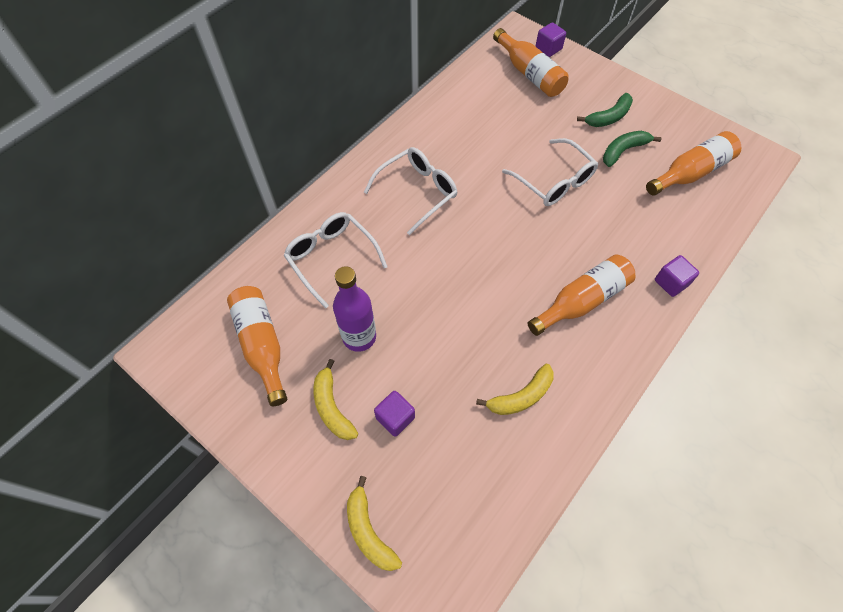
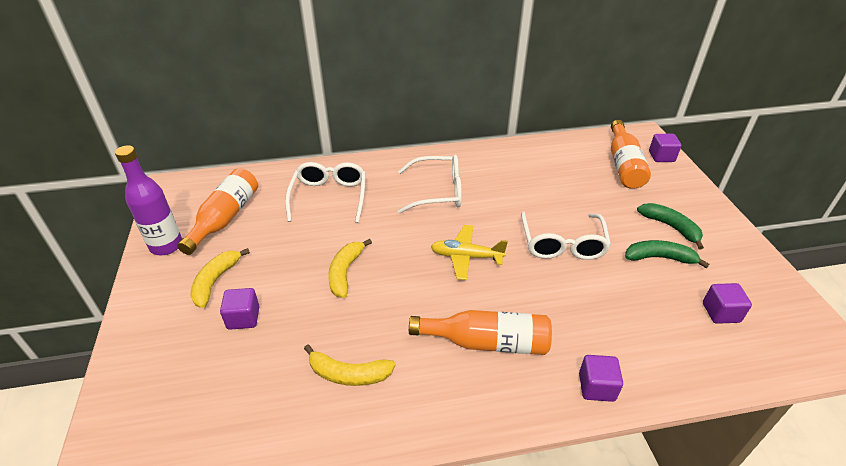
camera: 40 degrees right, 20 degrees down
purple bottle [333,266,376,352] -> purple bottle moved to [115,145,182,255]
yellow banana [347,476,402,571] -> yellow banana moved to [328,239,372,298]
green banana [577,93,633,127] -> green banana turned 135 degrees counterclockwise [637,203,704,250]
orange bottle [646,131,741,196] -> purple cube [703,283,752,324]
none -> yellow plane [431,225,508,280]

